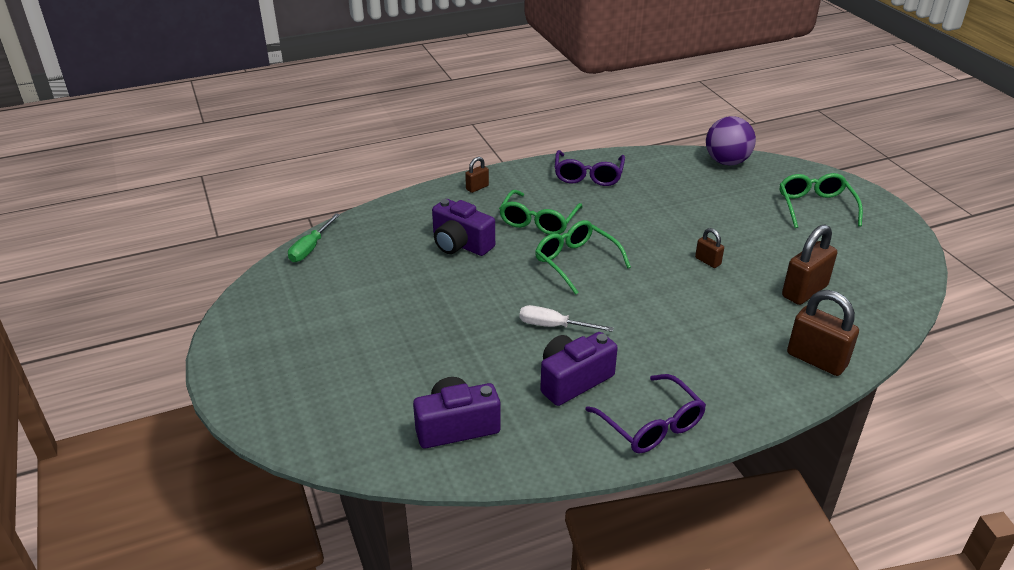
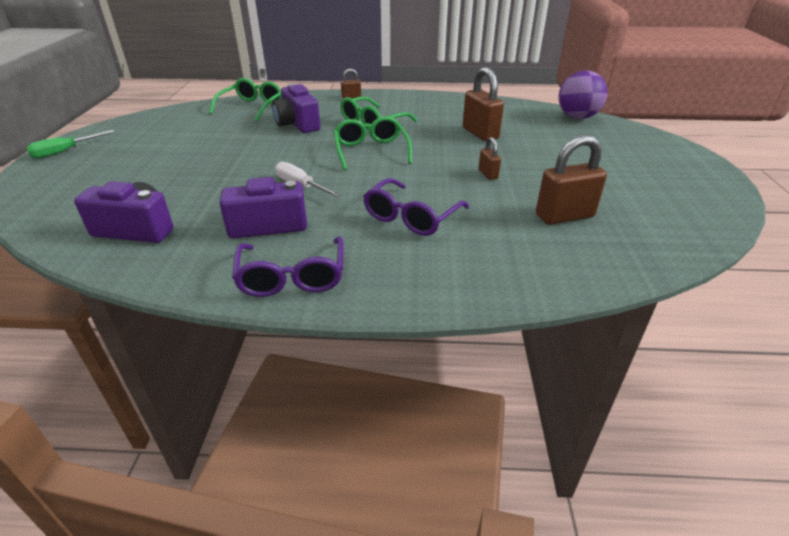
camera: 25 degrees right, 0 degrees up
green screwdriver [288,213,340,262] -> green screwdriver moved to [26,130,114,158]
purple glasses [555,150,625,186] -> purple glasses moved to [363,178,469,236]
green glasses [780,173,863,228] -> green glasses moved to [209,78,282,122]
brown padlock [787,290,859,376] -> brown padlock moved to [463,67,504,141]

